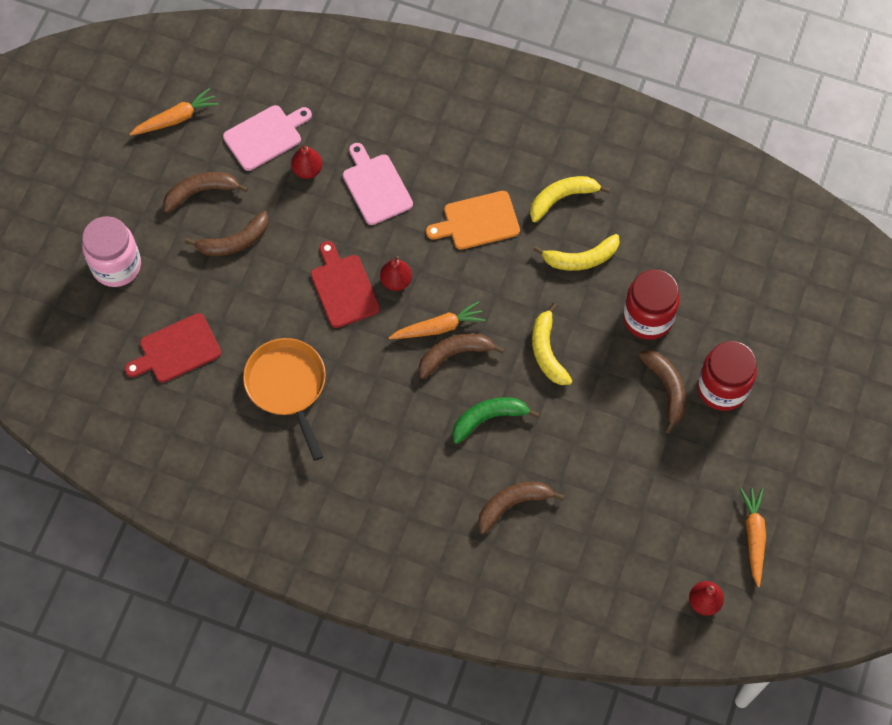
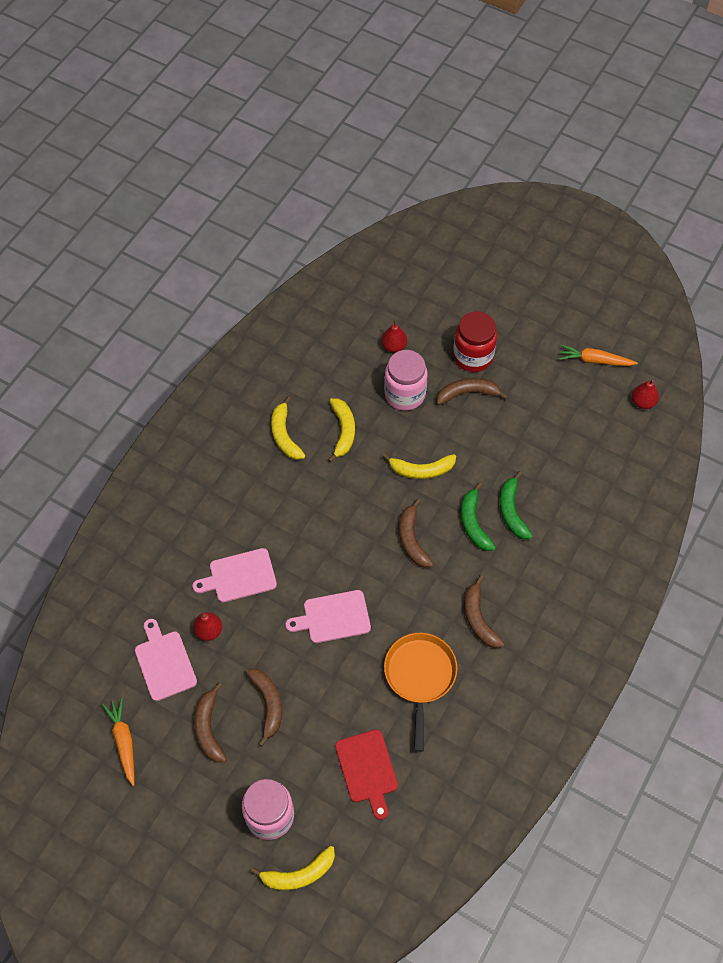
camera: 80 degrees left, 5 degrees down
orange pan [243,338,326,461] -> orange pan turned 105 degrees clockwise [384,633,458,752]
red cutting board [311,241,380,328] -> pink cutting board [286,590,371,643]
red pear [380,256,412,291] -> red pear moved to [382,319,407,353]
orange carrot [389,301,486,339] -> none
orange cutting board [426,191,520,250] -> none
brown banana [478,482,564,534] -> brown banana moved to [465,575,505,648]
red jar [623,269,680,340] -> pink jar [384,350,427,411]
none -> yellow banana [250,846,335,890]
none -> green banana [500,471,533,539]

